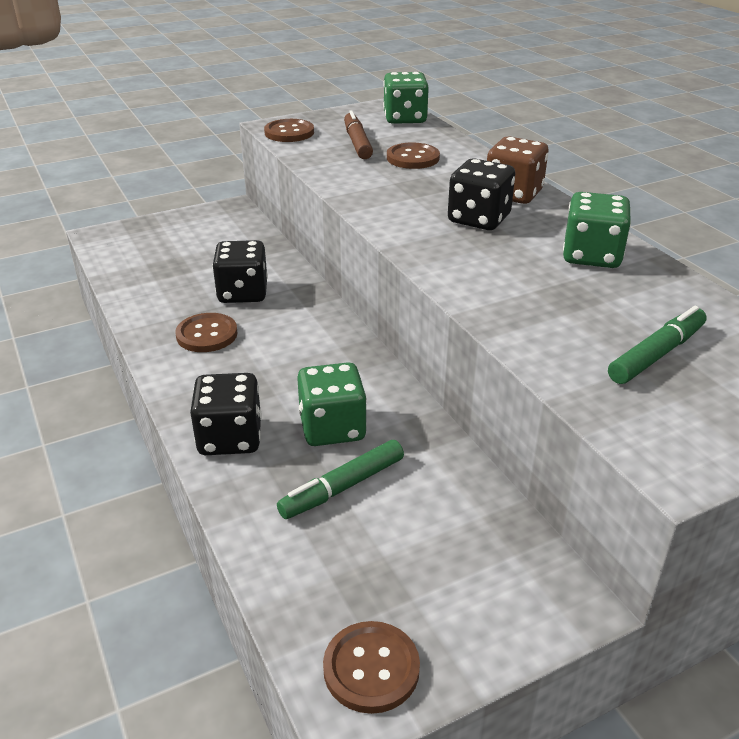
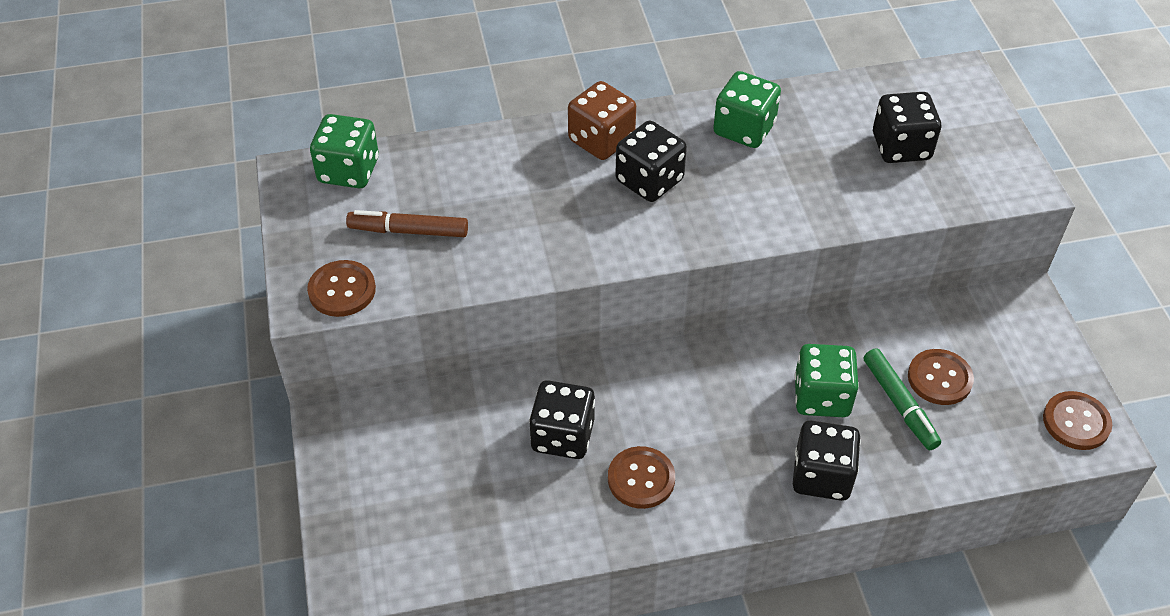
camera: 75 degrees left, 15 degrees up
brown button [387,143,440,169] -> brown button moved to [908,349,974,405]
green marker [608,306,707,384] -> black dice [873,92,941,163]

